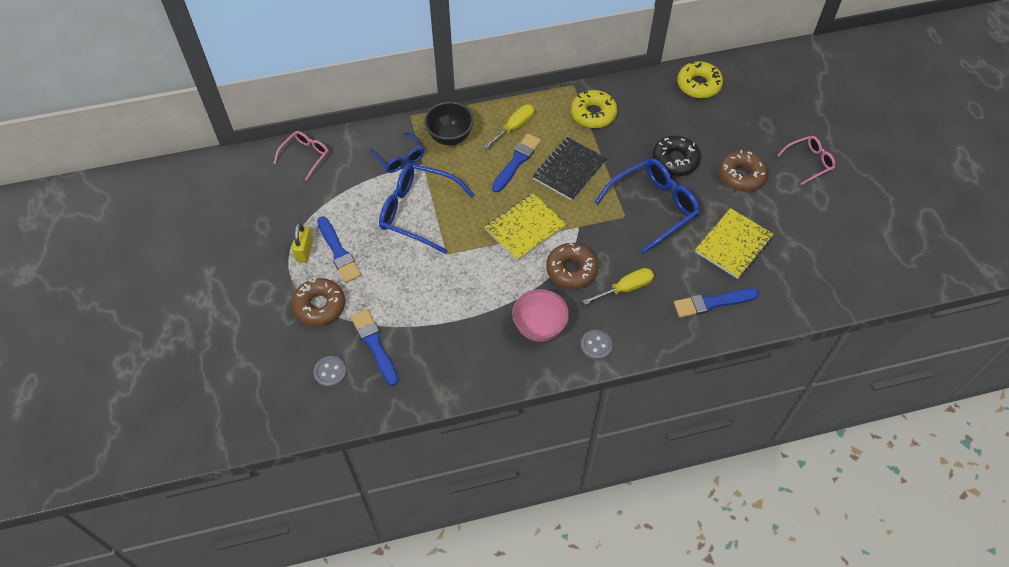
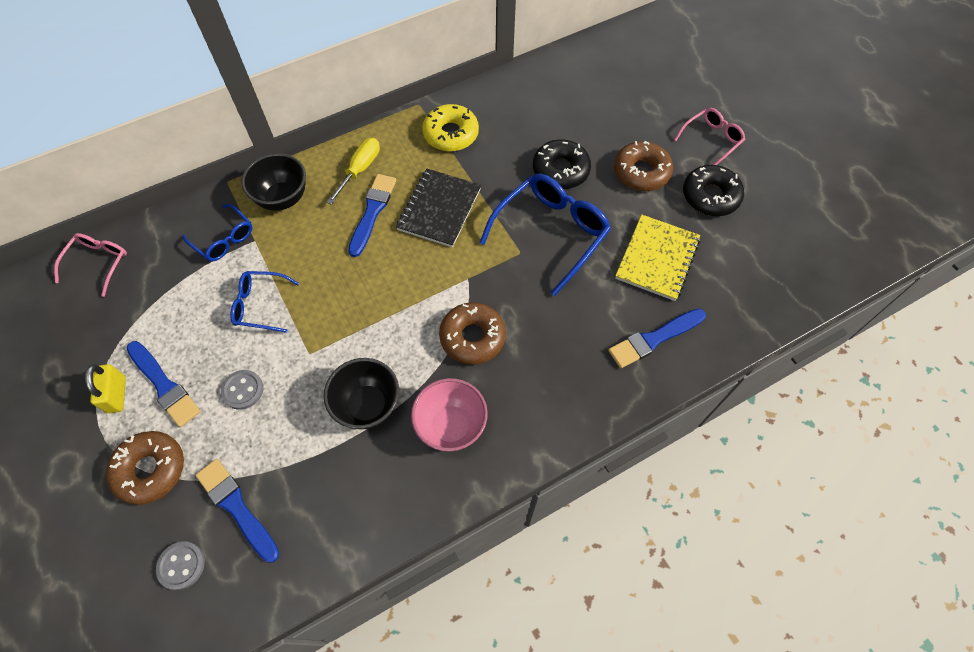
camera: 15 degrees left, 5 degrees up
blue glasses [379,163,474,254] -> blue glasses [230,271,299,333], size x0.57
yellow notebook [485,193,566,261] -> none
grey button [581,330,613,360] -> grey button moved to [221,370,263,410]
yellow screwdriver [583,268,654,305] -> none
yellow donut [677,61,723,98] -> none
none -> black bowl [324,358,399,429]
none -> black donut [683,165,744,216]

